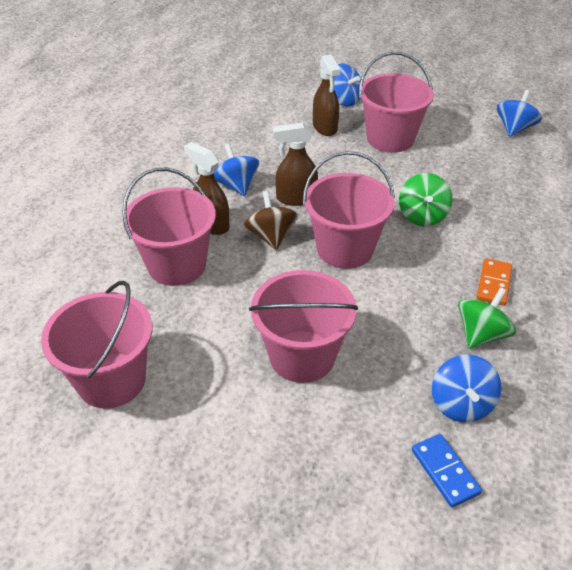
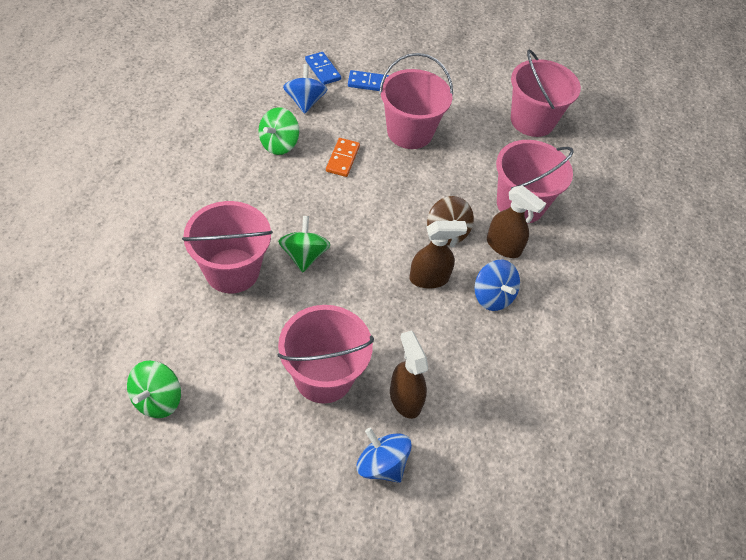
camera: 170 degrees right, 10 degrees up
pink bucket [303,151,395,269] -> pink bucket moved to [182,201,273,293]
orange domino [477,258,512,306] -> orange domino moved to [326,138,360,177]
blue spinning top [497,90,542,137] -> green spinning top [127,360,181,418]
none -> blue domino [348,70,389,91]

